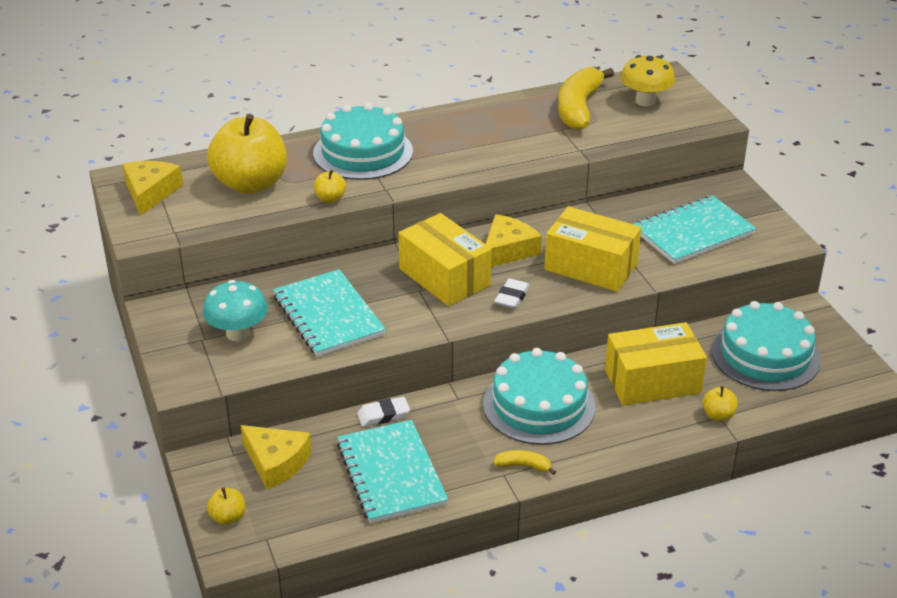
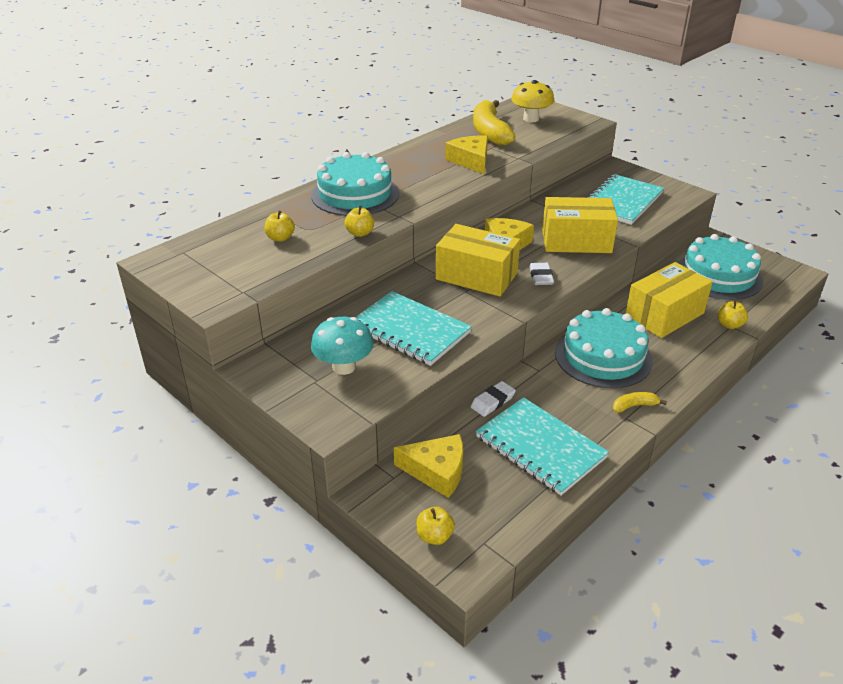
camera: 25 degrees left, 0 degrees up
yellow cheese [123,161,183,215] -> yellow cheese moved to [445,135,488,174]
yellow apple [207,114,287,194] -> yellow apple [265,211,295,242], size x0.41

